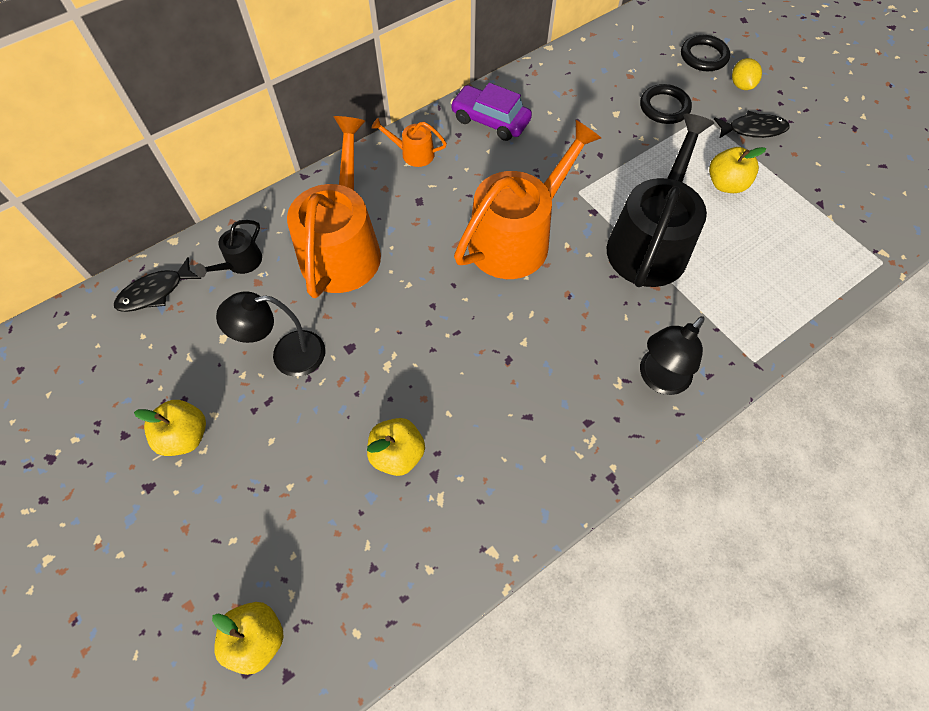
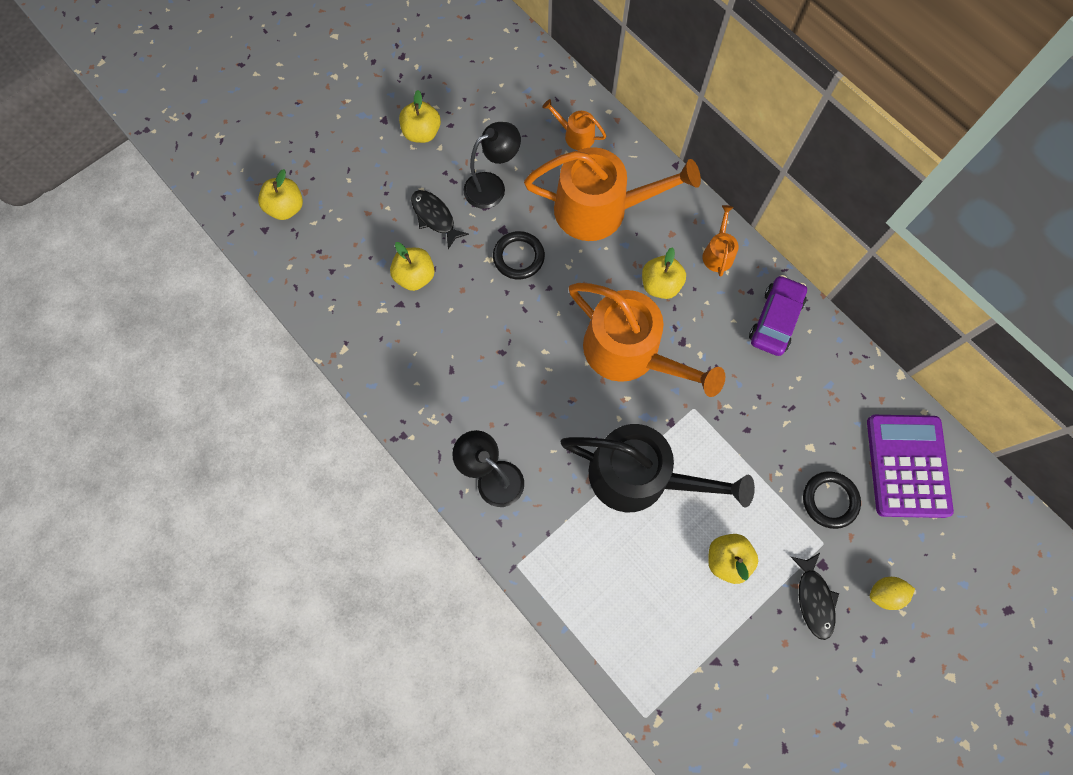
camera: 85 degrees right, 10 degrees up
black fish [114,257,201,312] -> black fish moved to [411,190,469,249]
black watering can [195,220,262,277] -> orange watering can [542,99,606,150]
black lamp [216,292,325,377] -> black lamp turned 75 degrees clockwise [463,122,521,209]
black ring [681,35,730,71] -> black ring moved to [493,231,545,279]
none -> yellow apple [642,247,686,299]
none -> purple calculator [867,415,954,518]

